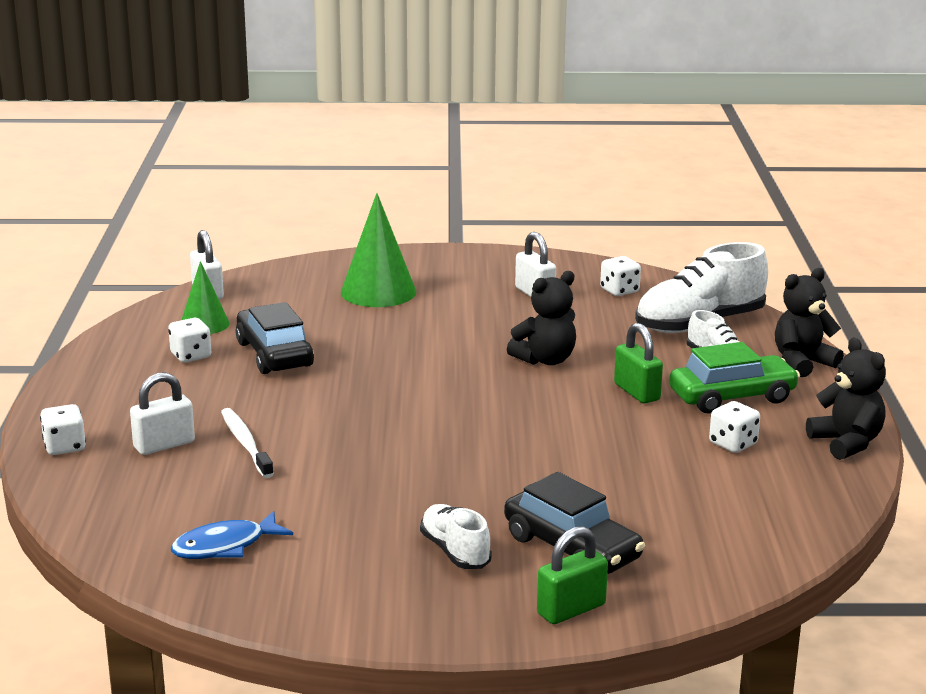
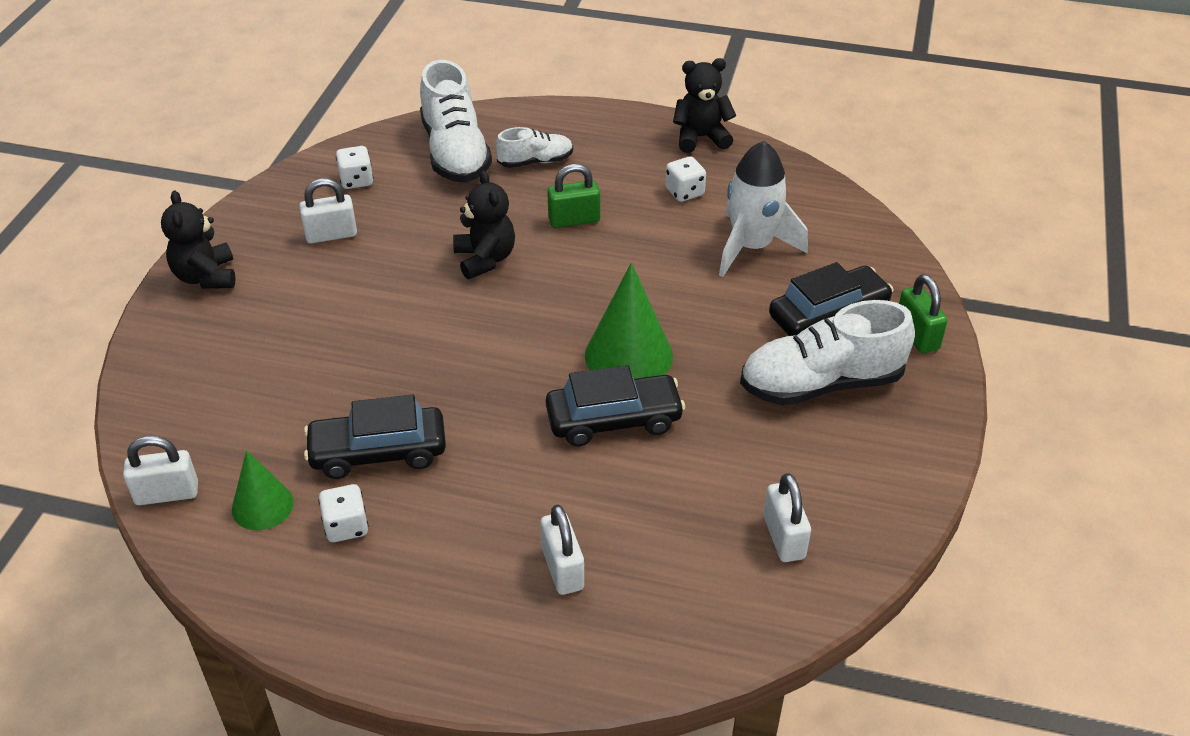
camera: 75 degrees left, 20 degrees up
white dice [40,404,86,455] -> none
blue fish [171,511,293,559] -> white padlock [763,473,811,562]
white toothbrush [221,408,274,478] -> none
green cone [341,193,416,307] -> green cone moved to [585,263,673,379]
white shoe [420,504,492,569] -> white shoe [740,300,915,405], size x1.83
green car [669,342,800,413] -> none
black teddy bear [775,268,844,377] -> black teddy bear moved to [161,191,236,289]
none -> black car [546,365,685,446]
none -> white rocket [719,141,808,277]

